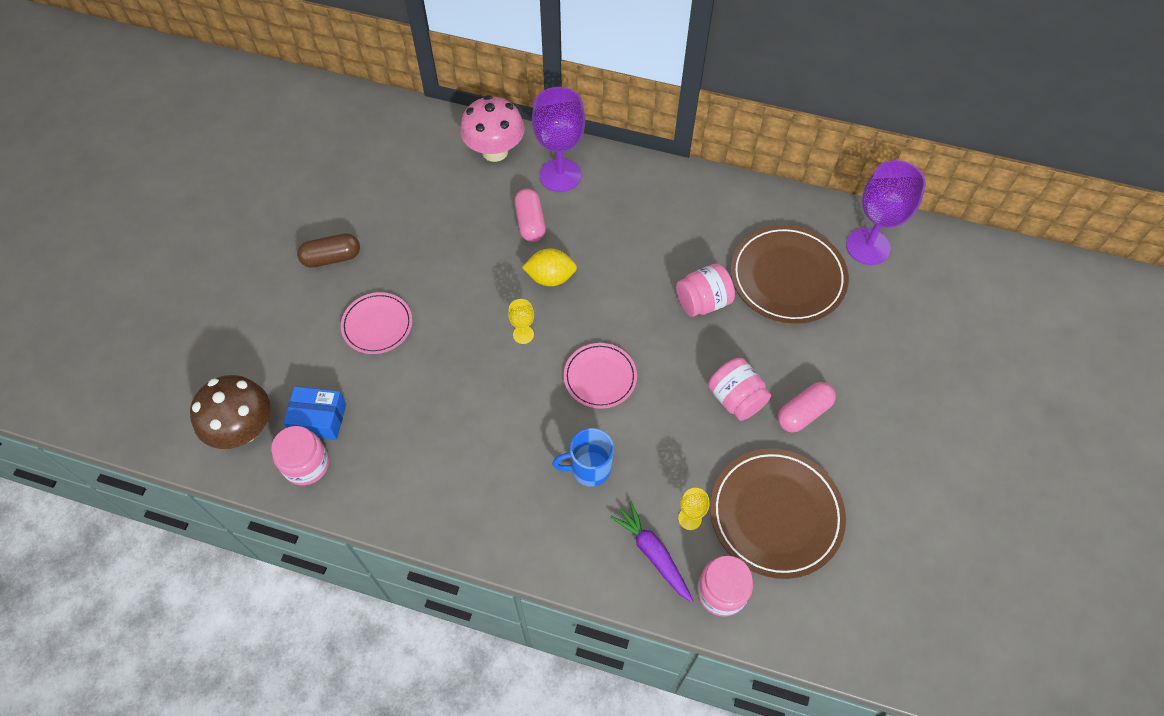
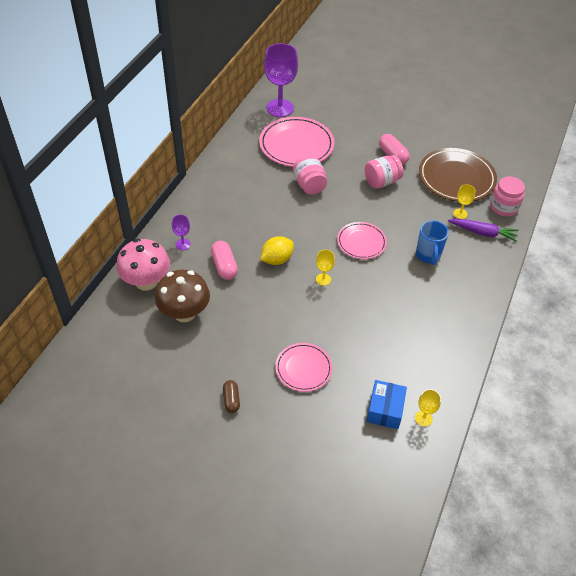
camera: 85 degrees left, 10 degrees down
brown mushroom [190,375,271,449] -> brown mushroom moved to [155,270,210,322]
pink jar [271,426,329,485] -> yellow goblet [415,389,441,427]
brown capsule [297,233,360,268] -> brown capsule [223,380,240,413], size x0.66
pink capsule [514,189,546,242] -> pink capsule turned 75 degrees clockwise [211,241,238,280]
yellow lemon [522,248,577,286] -> yellow lemon turned 45 degrees clockwise [261,236,294,265]
purple goblet [532,87,585,192] -> purple goblet [172,215,191,250], size x0.46
purple carrot [610,502,693,603] -> purple carrot turned 135 degrees counterclockwise [448,219,519,242]
brown plate [730,225,849,324] -> pink plate [259,117,335,167]

